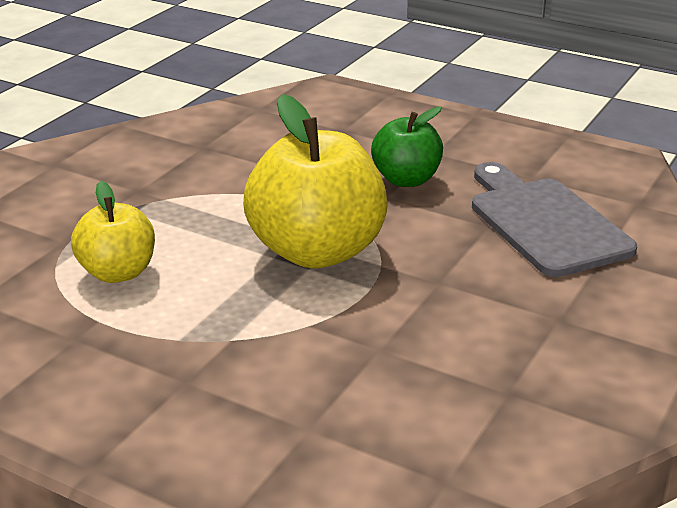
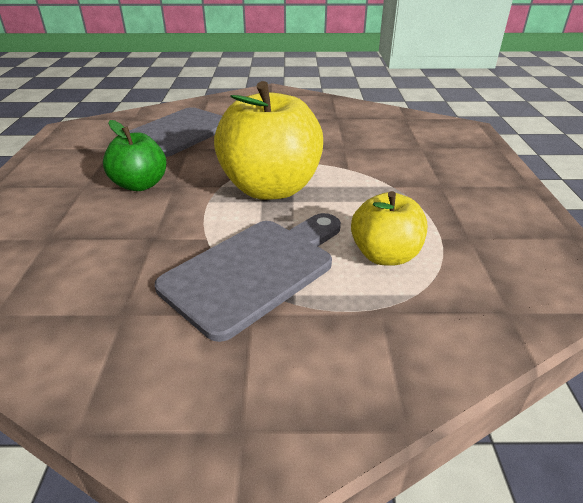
camera: 120 degrees left, 5 degrees up
none -> grey cutting board [155,213,341,342]

